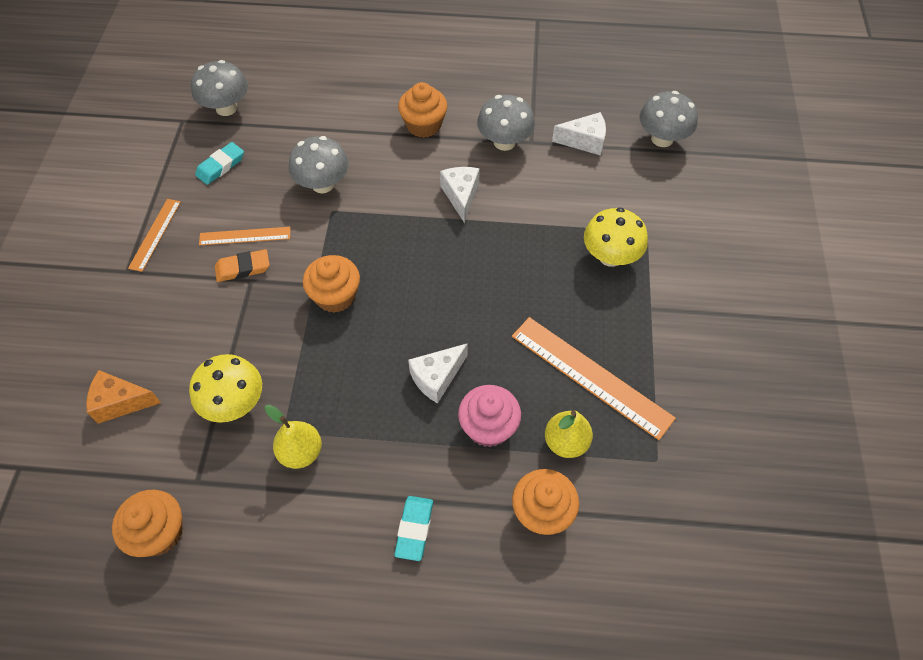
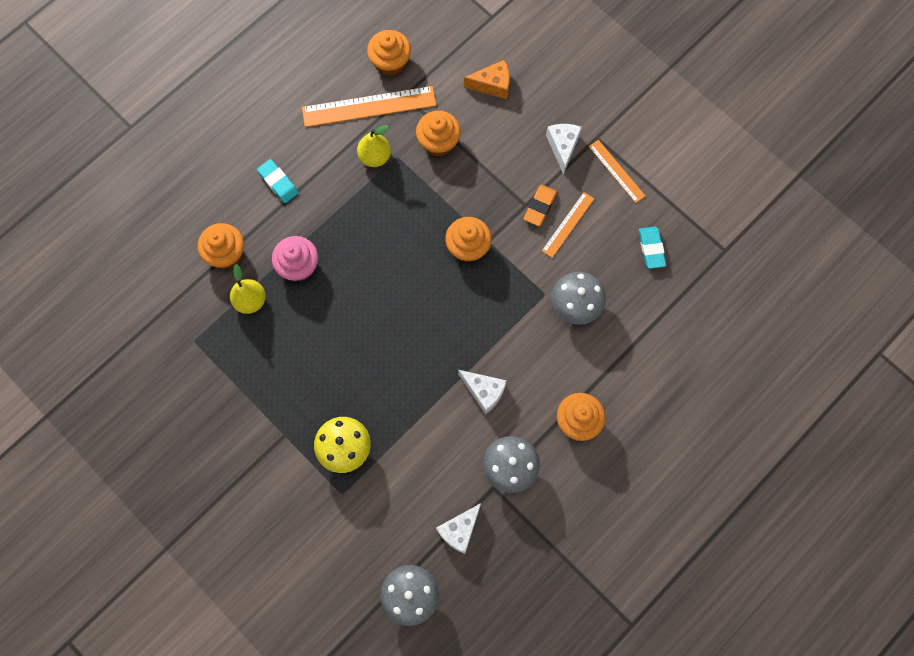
camera: 130 degrees right, 15 degrees up
orange cheese [86,370,161,424] -> orange cheese turned 45 degrees clockwise [464,60,510,99]
yellow mushroom [189,354,262,423] -> orange cupcake [416,111,461,157]
grey mushroom [191,60,248,116] -> none
white cheese [408,343,468,403] -> white cheese moved to [546,124,582,175]
orange ruler [512,317,676,440] -> orange ruler moved to [302,86,436,127]

